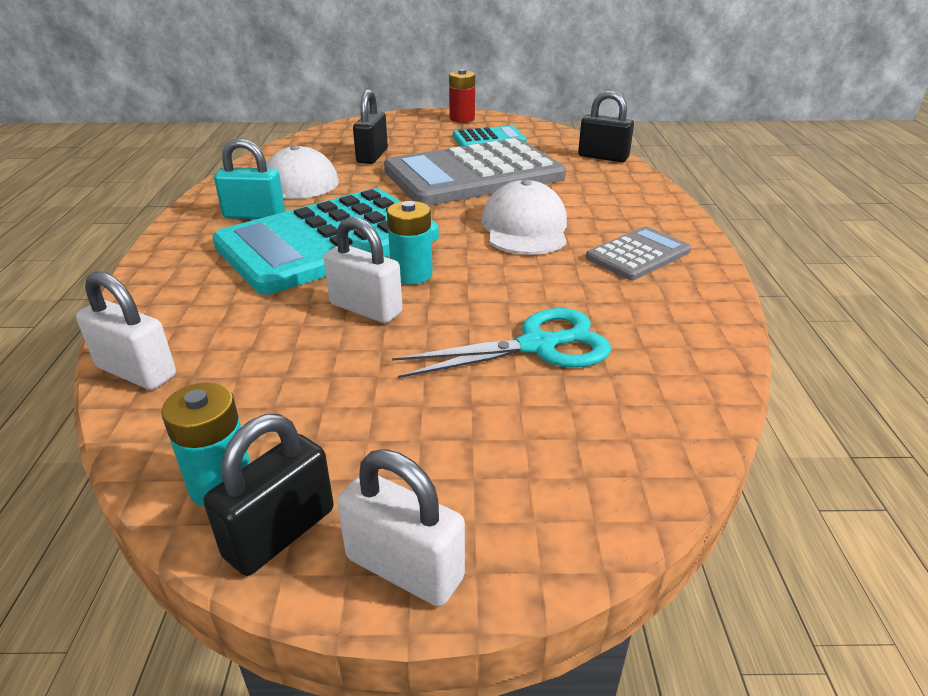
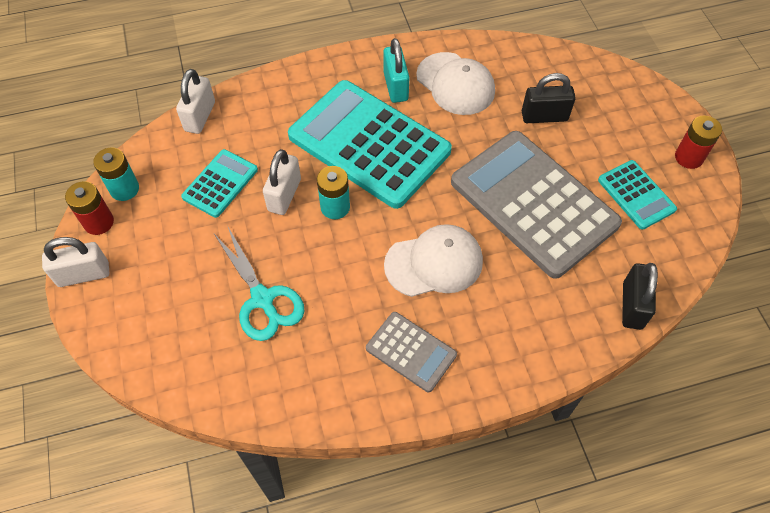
camera: 75 degrees right, 25 degrees up
black padlock [203,414,334,576] -> red battery [65,181,114,235]
white padlock [337,449,465,607] -> white padlock turned 60 degrees clockwise [42,237,109,287]
none -> turquoise calculator [181,149,258,218]

